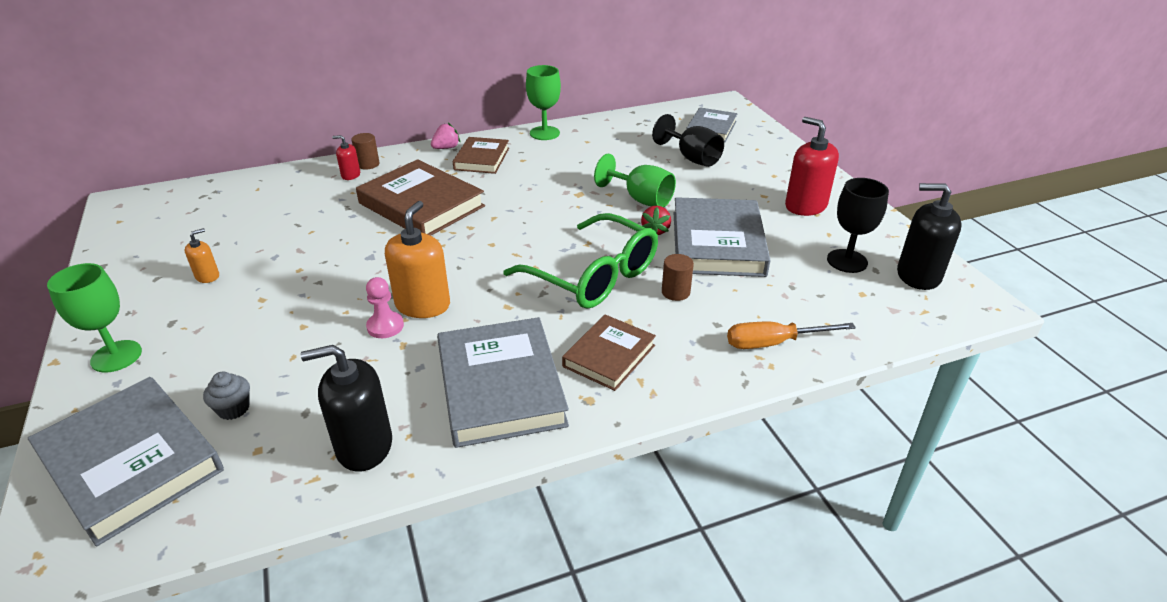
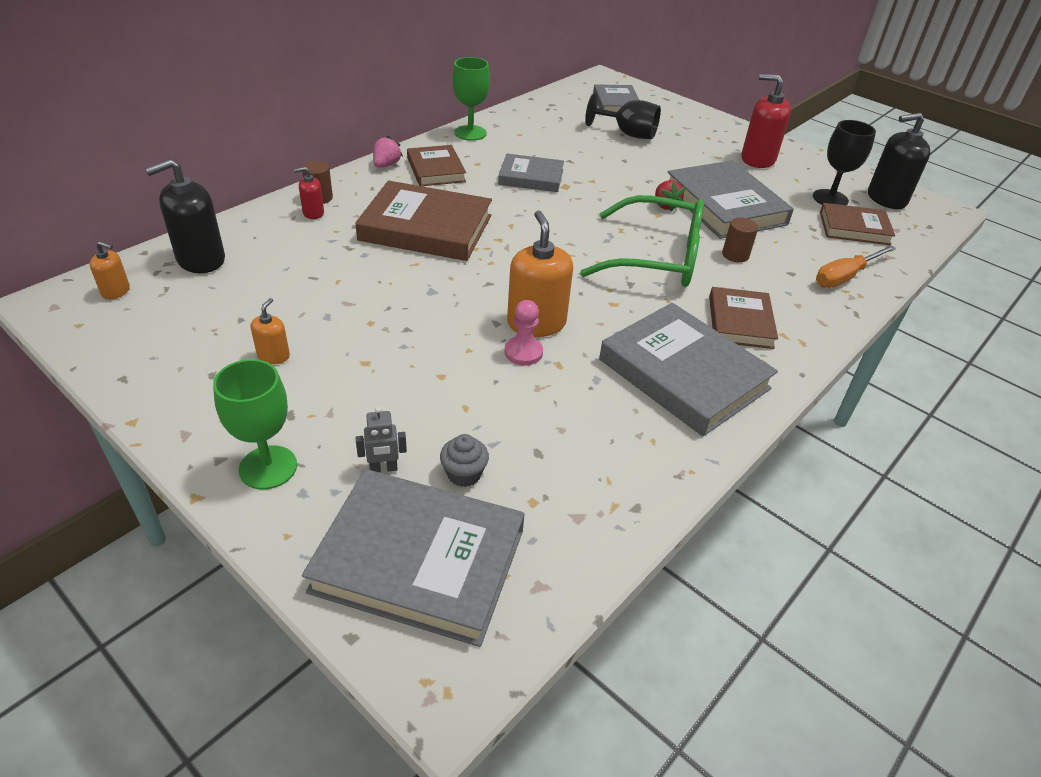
camera: 30 degrees left, 5 degrees up
black soap dispenser [301,345,392,472] -> black soap dispenser moved to [145,159,225,273]
green goblet [594,154,676,207] -> none
none -> orange soap dispenser [90,241,130,300]
none -> grey robot [356,406,407,472]
none -> grey book [498,154,564,192]
none -> brown book [820,203,895,245]

